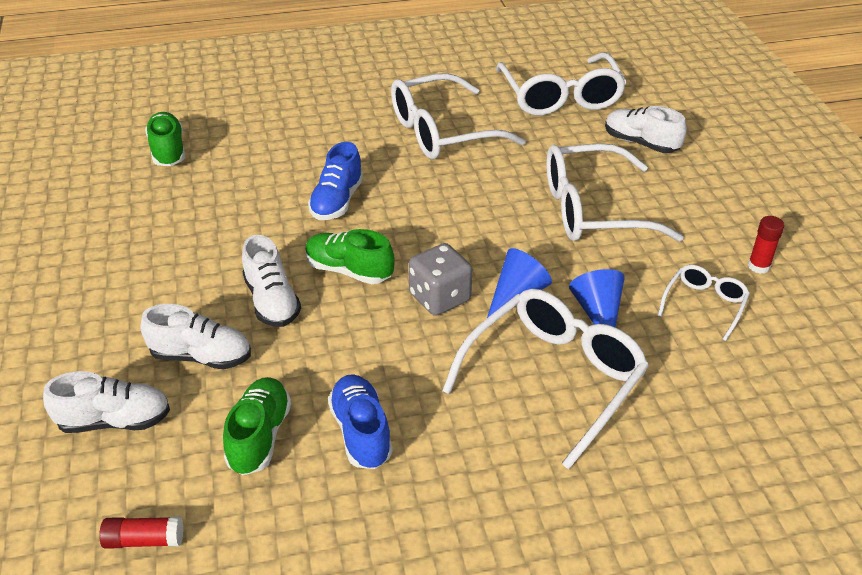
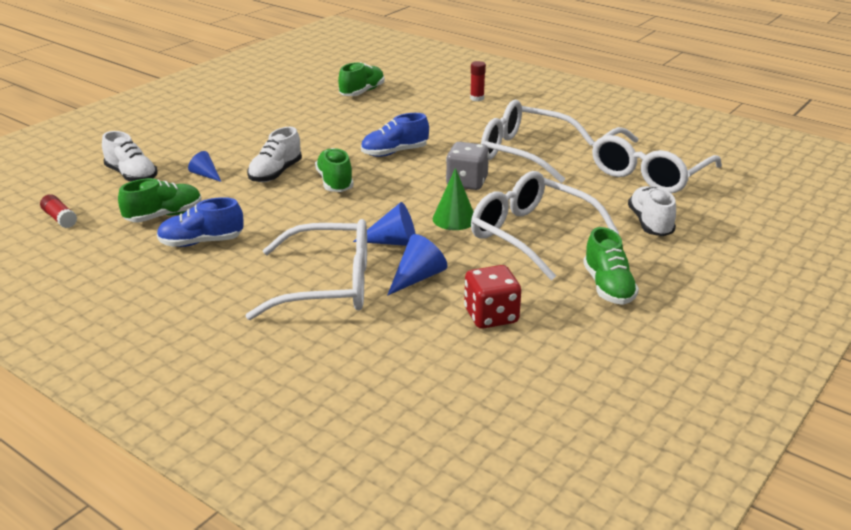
camera: 50 degrees right, 10 degrees down
white shoe [140,304,251,370] -> blue cone [188,151,221,182]
blue shoe [328,374,393,469] -> blue shoe turned 135 degrees counterclockwise [157,197,244,247]
grey dice [409,243,472,316] -> grey dice moved to [446,142,489,190]
white glasses [658,265,750,341] -> red dice [464,265,521,329]
red glue stick [748,216,784,274] -> red glue stick moved to [470,61,486,101]
none -> green cone [433,168,474,230]
none -> green shoe [583,227,639,305]

